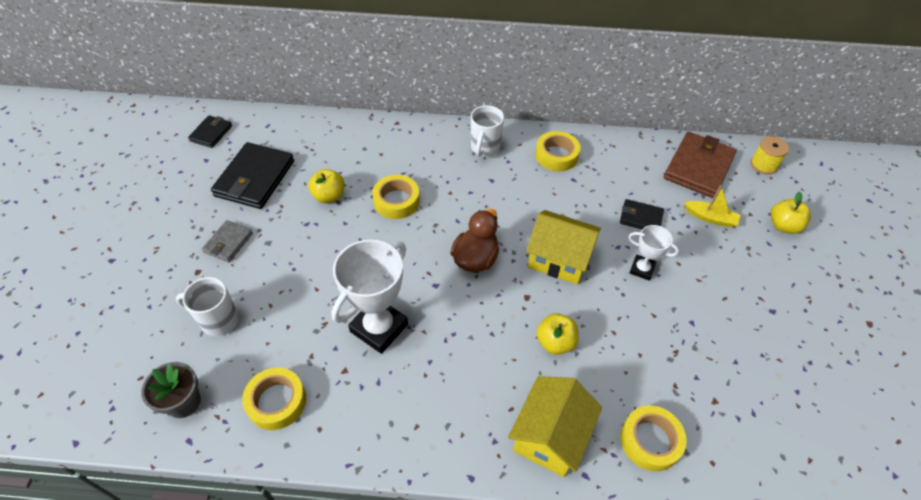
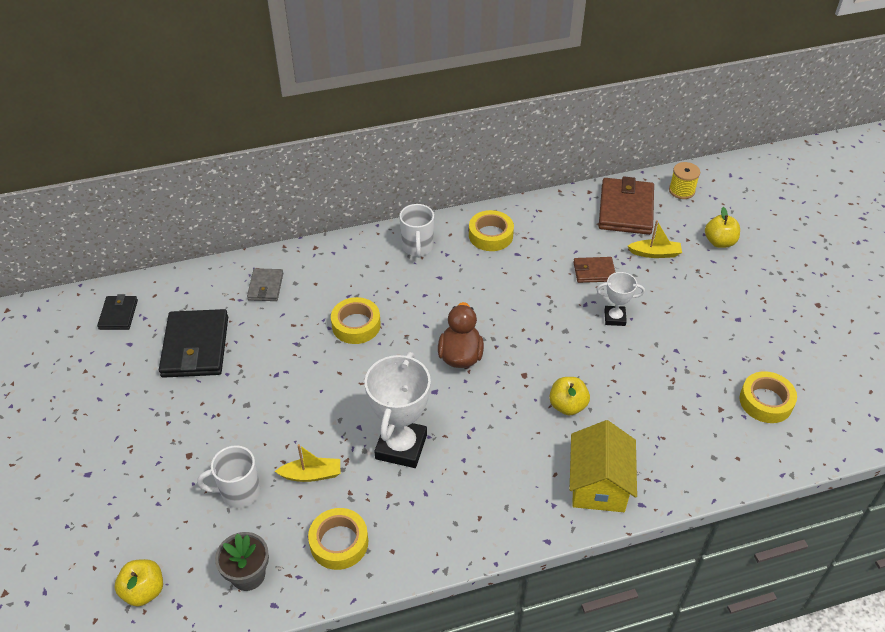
camera: 20 degrees left, 5 degrees down
grey wallet [202,220,253,262] -> grey wallet moved to [247,268,283,301]
yellow apple [308,169,344,203] -> yellow apple moved to [115,559,163,607]
yellow house [526,210,601,285] -> none
black wallet [620,199,664,229] -> brown wallet [573,257,616,283]
yellow tape [620,405,687,472] -> yellow tape moved to [739,371,797,423]
none -> yellow boat [275,444,340,482]

